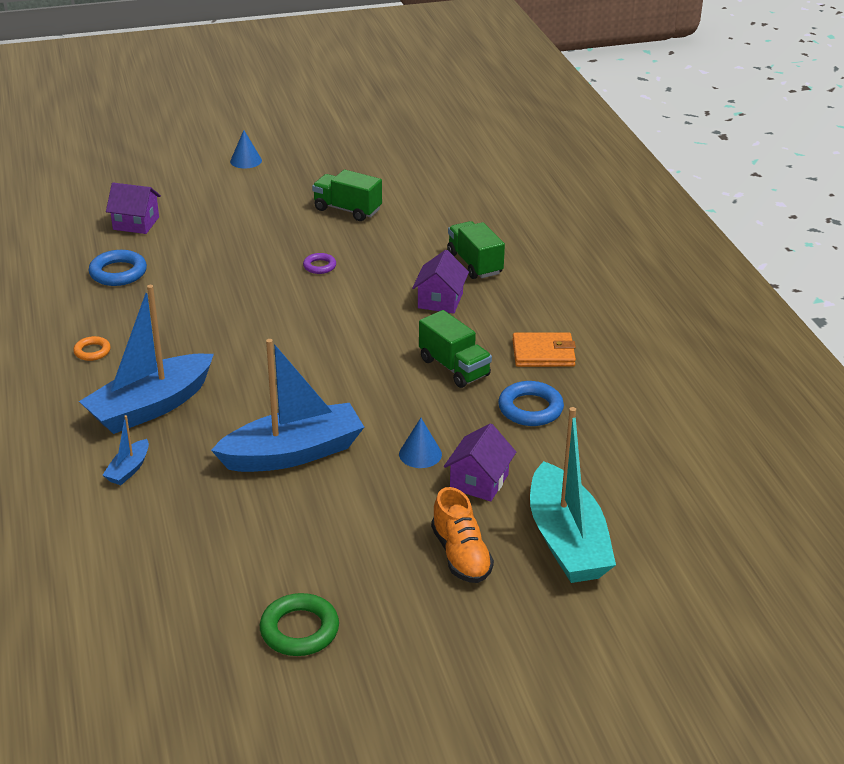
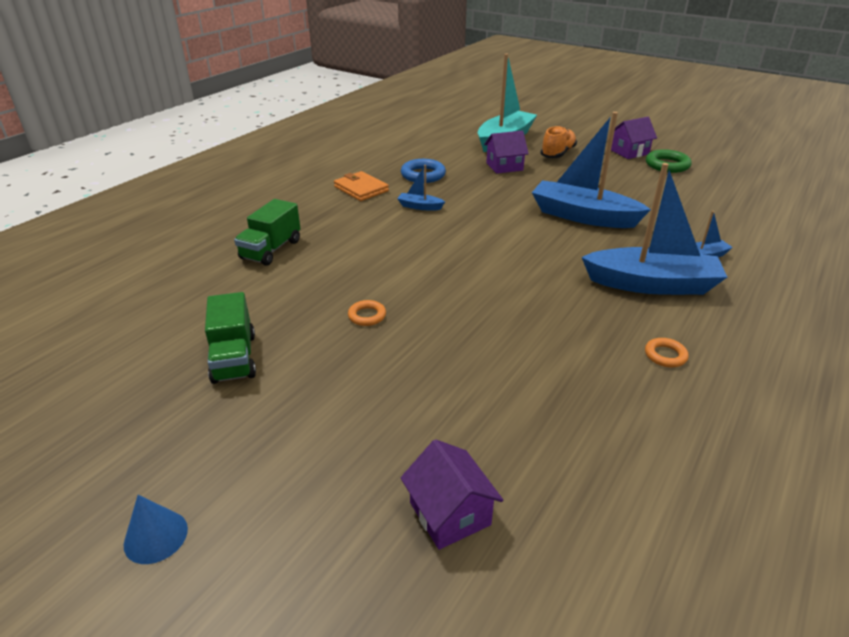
camera: 130 degrees left, 0 degrees up
blue ring [89,250,147,286] -> none
purple ring [303,253,336,274] -> orange ring [348,300,386,326]
blue cone [399,418,442,468] -> none
purple house [412,250,469,314] -> purple house moved to [611,117,657,159]
green truck [419,310,492,388] -> blue boat [397,165,445,210]

